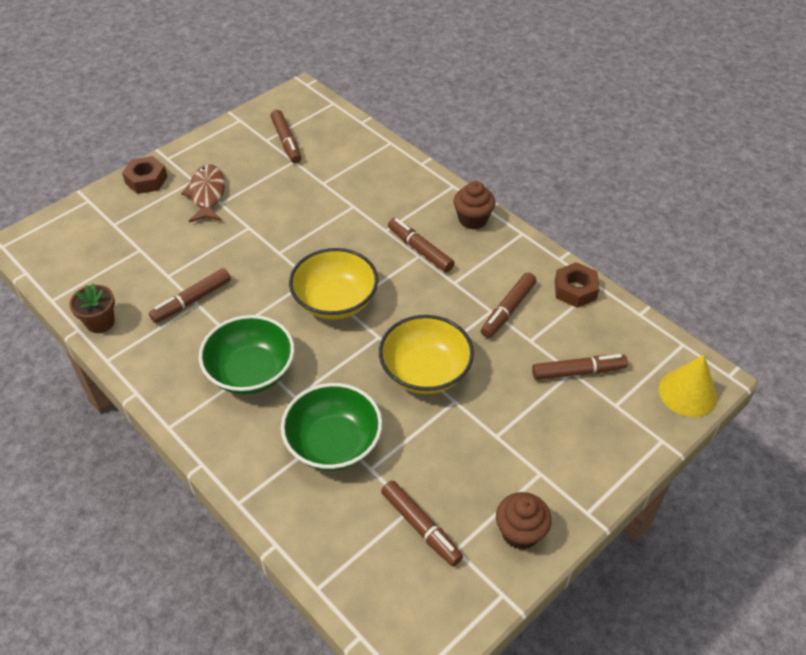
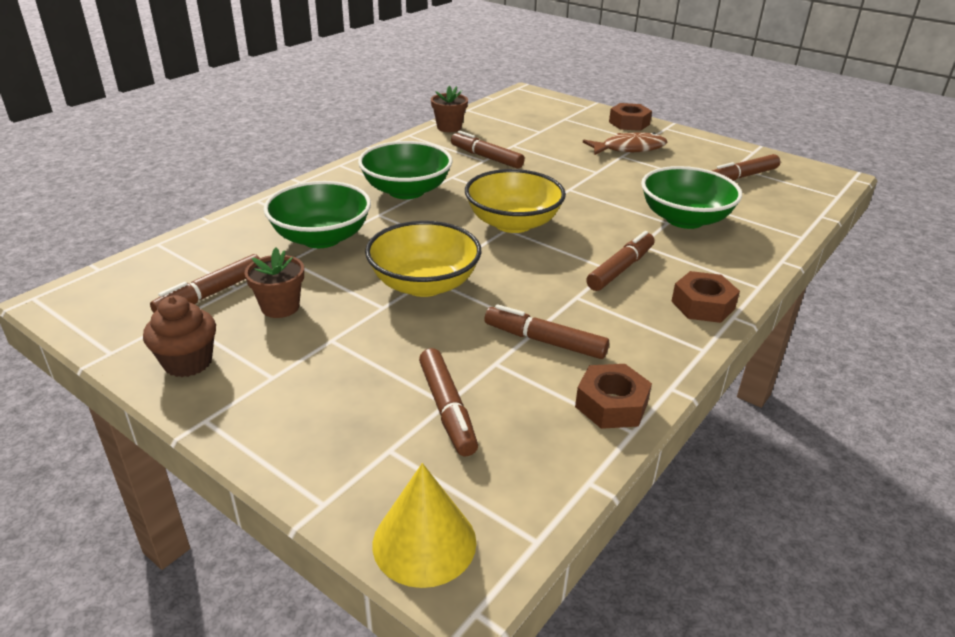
camera: 80 degrees right, 15 degrees down
brown cupcake [453,181,495,229] -> brown nut [671,271,740,323]
none -> brown flower pot [244,248,304,318]
none -> green bowl [641,166,742,229]

